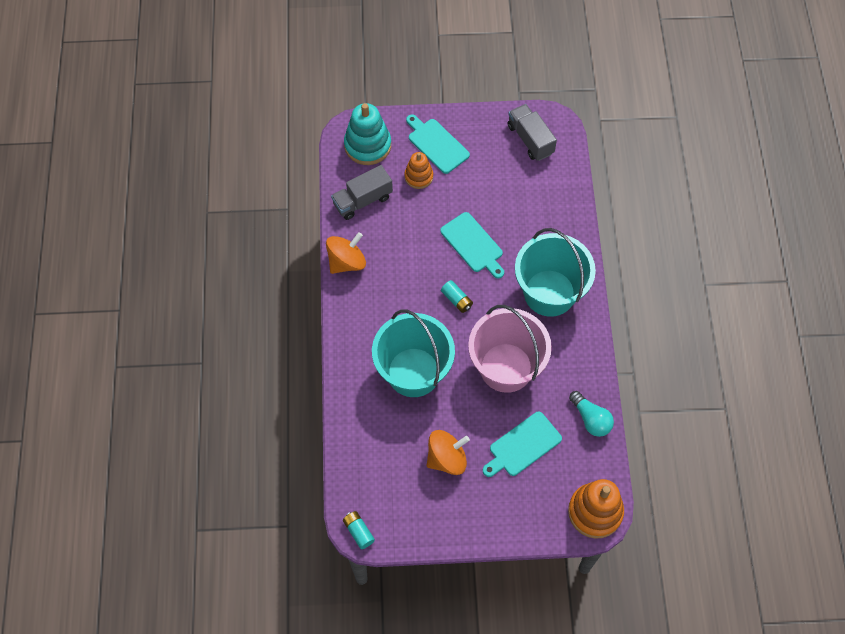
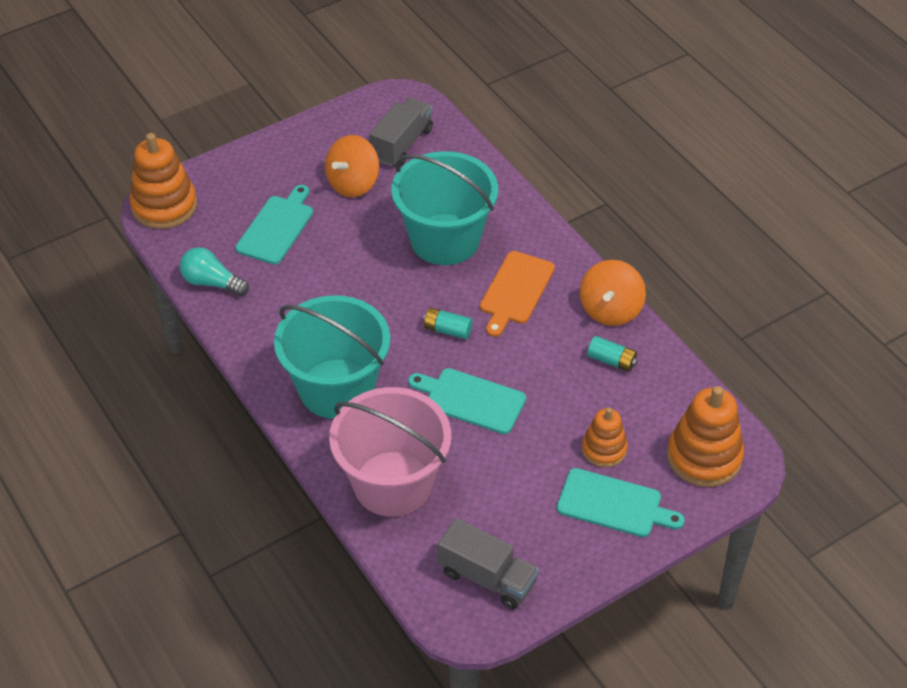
camera: 150 degrees right, 15 degrees down
grey truck [331,165,393,220] -> grey truck moved to [369,98,433,167]
turquoise battery [343,511,375,549] -> turquoise battery moved to [587,336,638,372]
turquoise stacking toy [344,103,391,165] -> orange stacking toy [667,386,744,487]
pink bucket [468,305,552,393] -> pink bucket moved to [329,387,451,517]
none -> orange cutting board [480,251,555,337]

